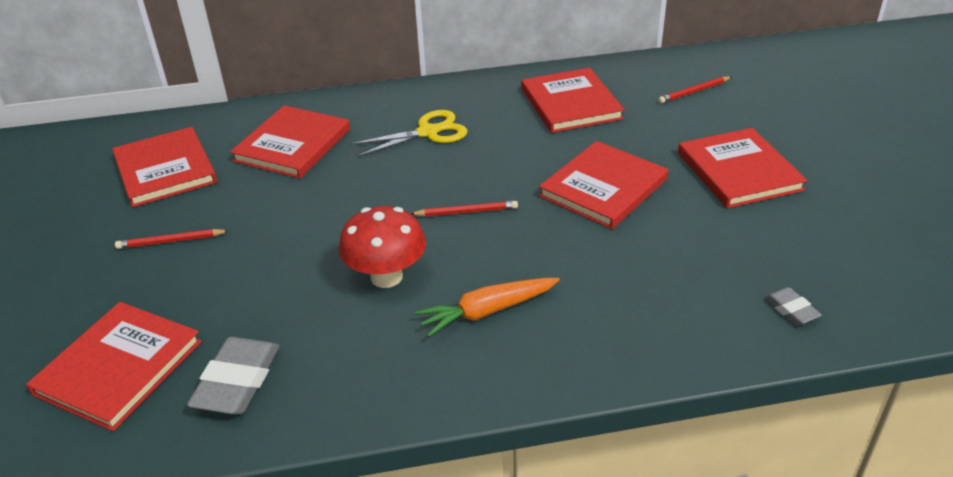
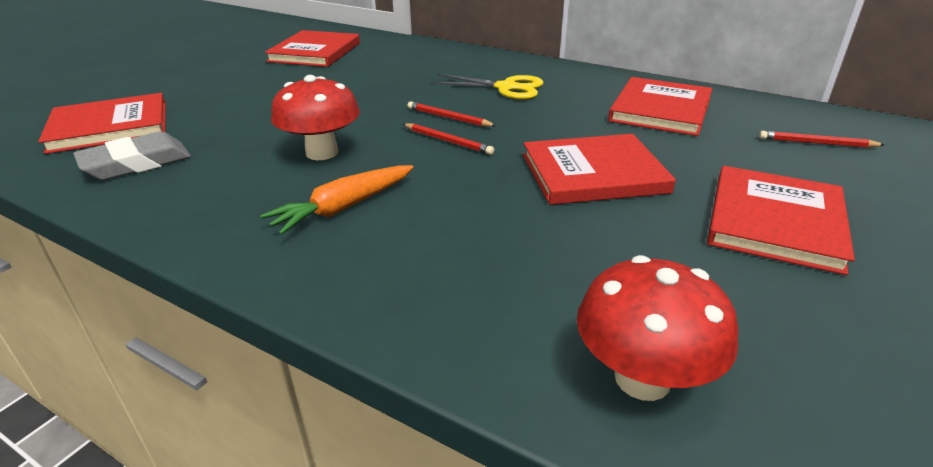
camera: 40 degrees right, 5 degrees down
red pencil [115,229,229,249] -> red pencil moved to [408,102,496,127]
red book [230,105,350,179] -> none
orange carrot [415,278,560,337] -> orange carrot turned 60 degrees counterclockwise [260,165,414,235]
grey eraser [765,287,822,325] -> red mushroom [577,255,738,401]

